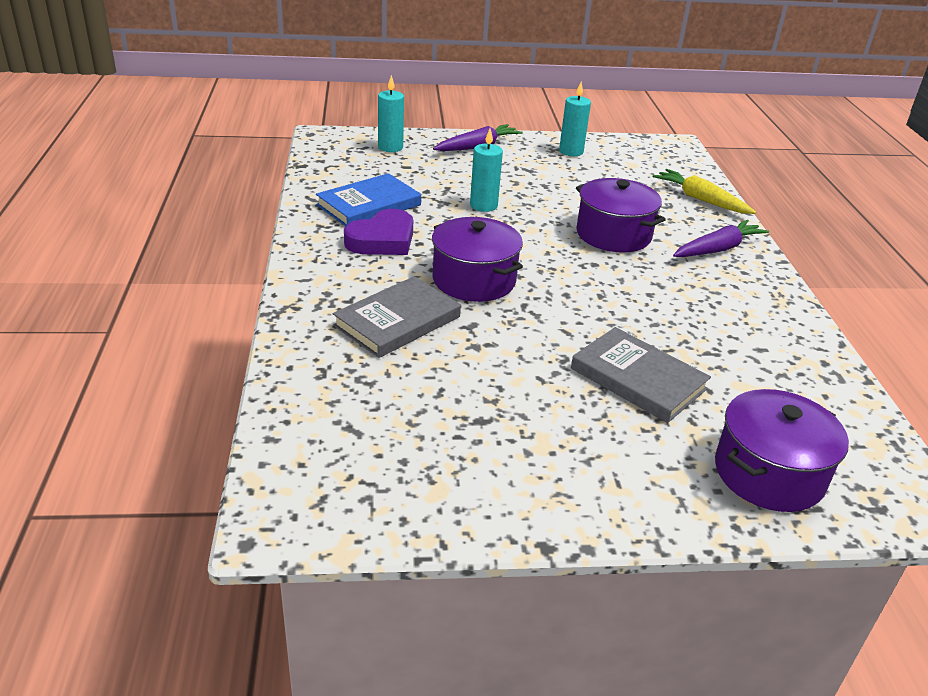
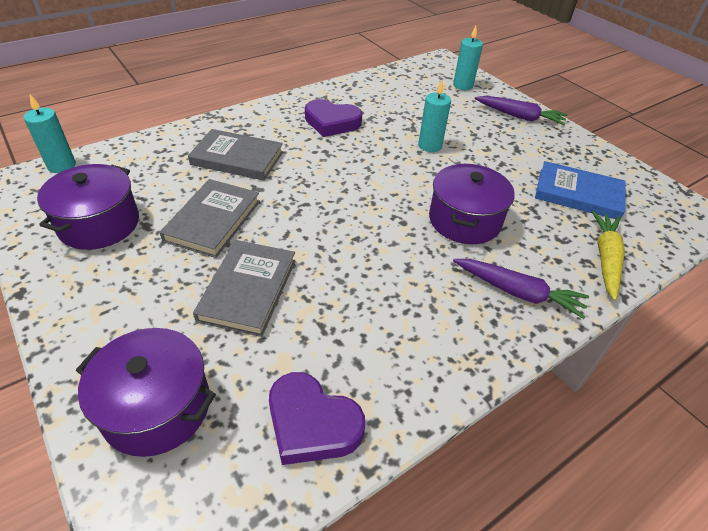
camera: 60 degrees right, 10 degrees up
blue book [316,173,421,226] -> blue book moved to [535,161,626,220]
purple pot [432,217,523,302] -> purple pot moved to [37,164,139,250]
turquoise candle [559,82,591,156] -> turquoise candle moved to [24,94,76,173]
none -> grey book [159,179,260,258]
none -> purple heart [269,372,365,465]

